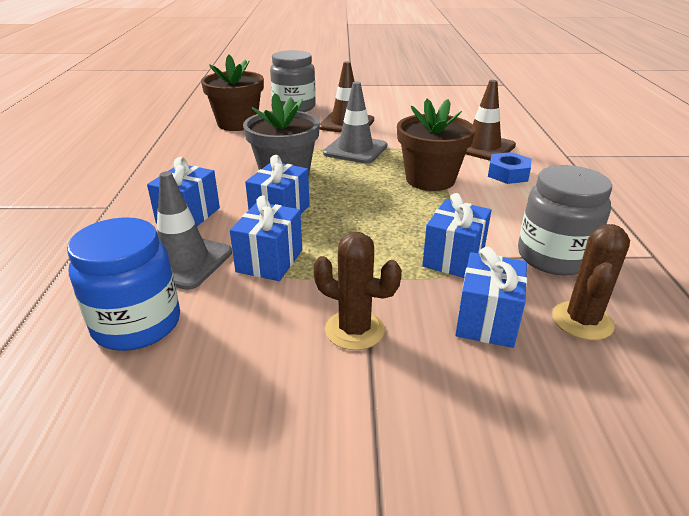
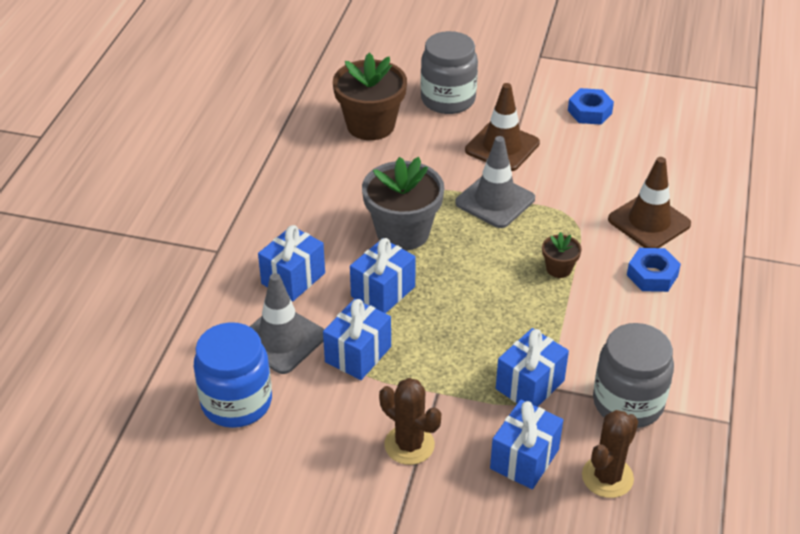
camera: 15 degrees right, 10 degrees up
brown flower pot [397,99,475,191] -> brown flower pot [542,232,582,278], size x0.47
none -> blue nut [568,88,614,125]

